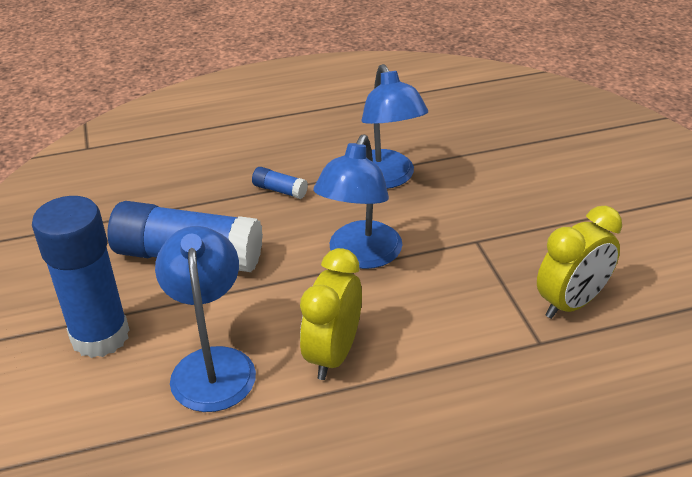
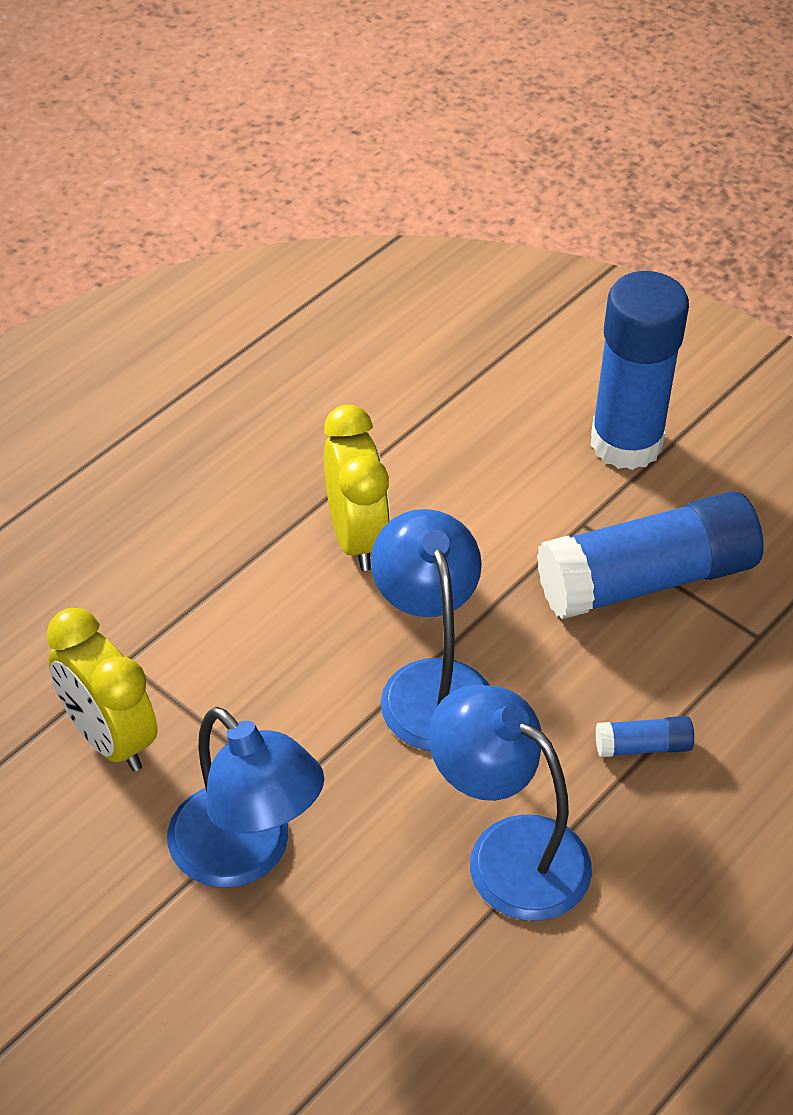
camera: 145 degrees right, 10 degrees up
blue lamp [155,226,256,412] -> blue lamp moved to [167,707,324,888]
yellow clock [537,206,622,319] -> yellow clock turned 60 degrees counterclockwise [47,608,158,772]

